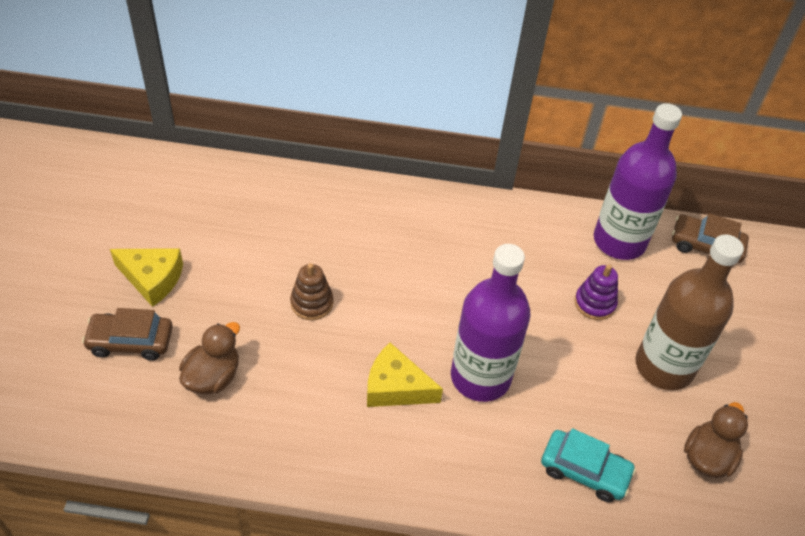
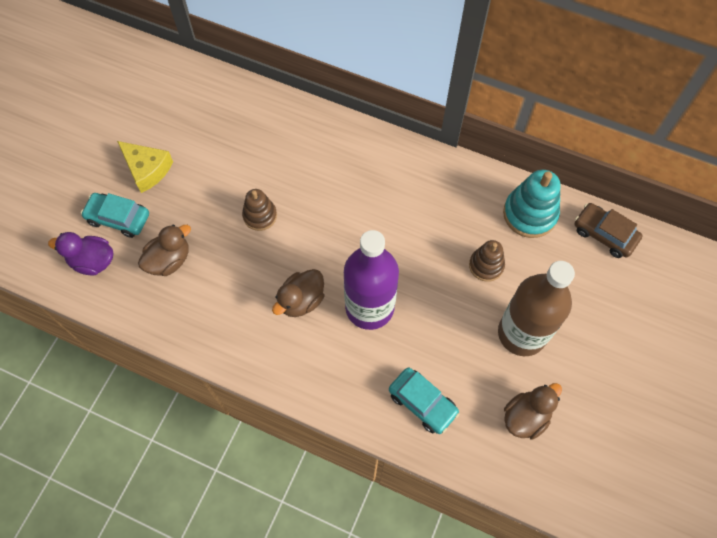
camera: 20 degrees right, 15 degrees up
brown car [82,308,173,361] -> turquoise car [81,193,149,238]
yellow cheese [367,343,443,407] -> brown duck [272,269,324,317]
purple stacking toy [575,264,618,320] -> brown stacking toy [469,240,505,282]
purple bottle [594,103,682,260] -> turquoise stacking toy [503,170,561,238]
none -> purple duck [48,232,114,276]

